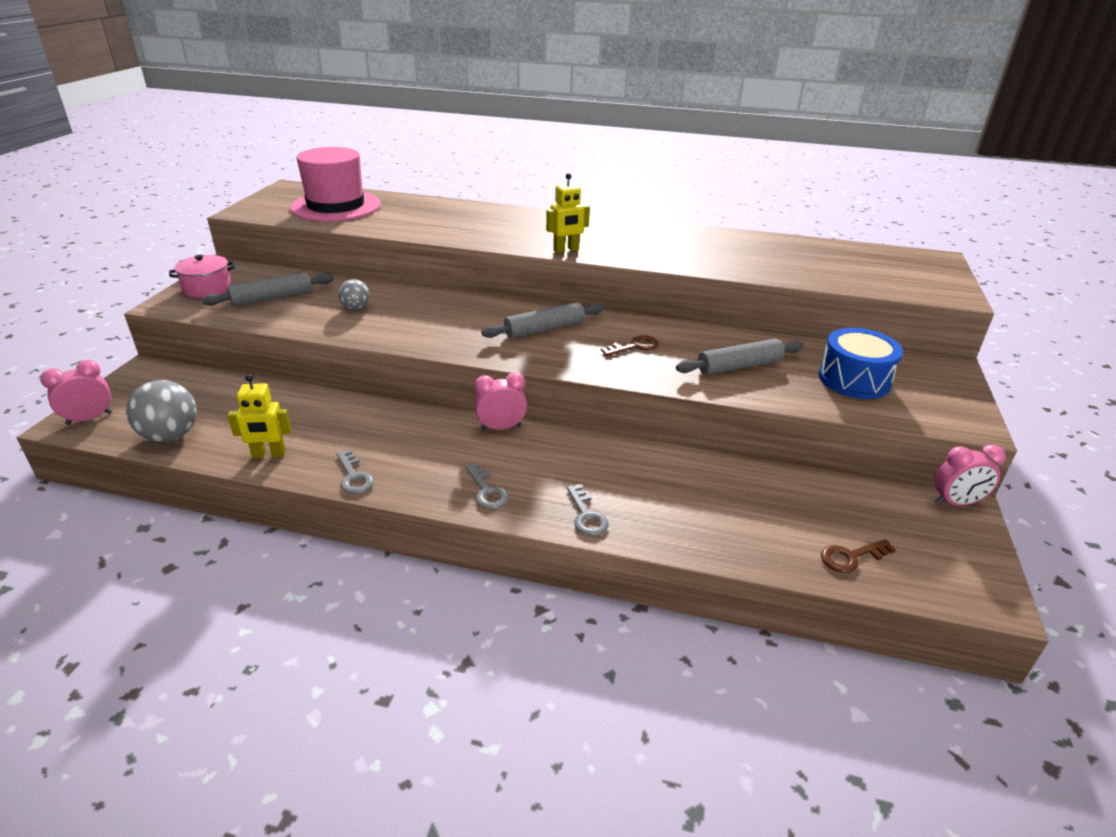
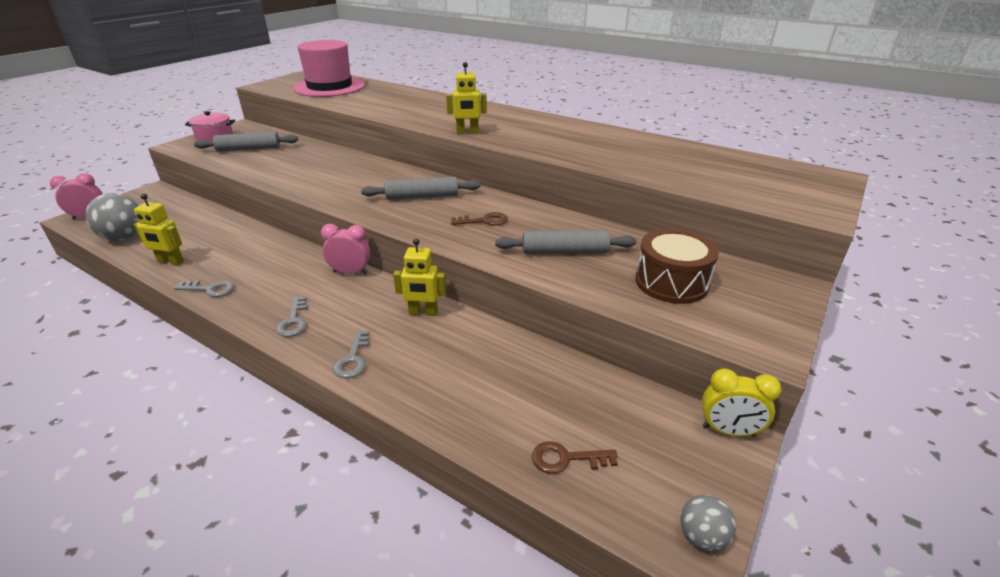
camera: 20 degrees right, 0 degrees up
grey key [337,449,374,494] -> grey key turned 75 degrees counterclockwise [174,281,234,297]
grey ball [338,279,370,310] -> grey ball moved to [681,495,736,551]
blue drum [819,328,903,399] -> brown drum [635,228,719,304]
pink clock [934,445,1006,506] -> yellow clock [702,368,782,436]
none -> yellow robot [393,239,446,316]

